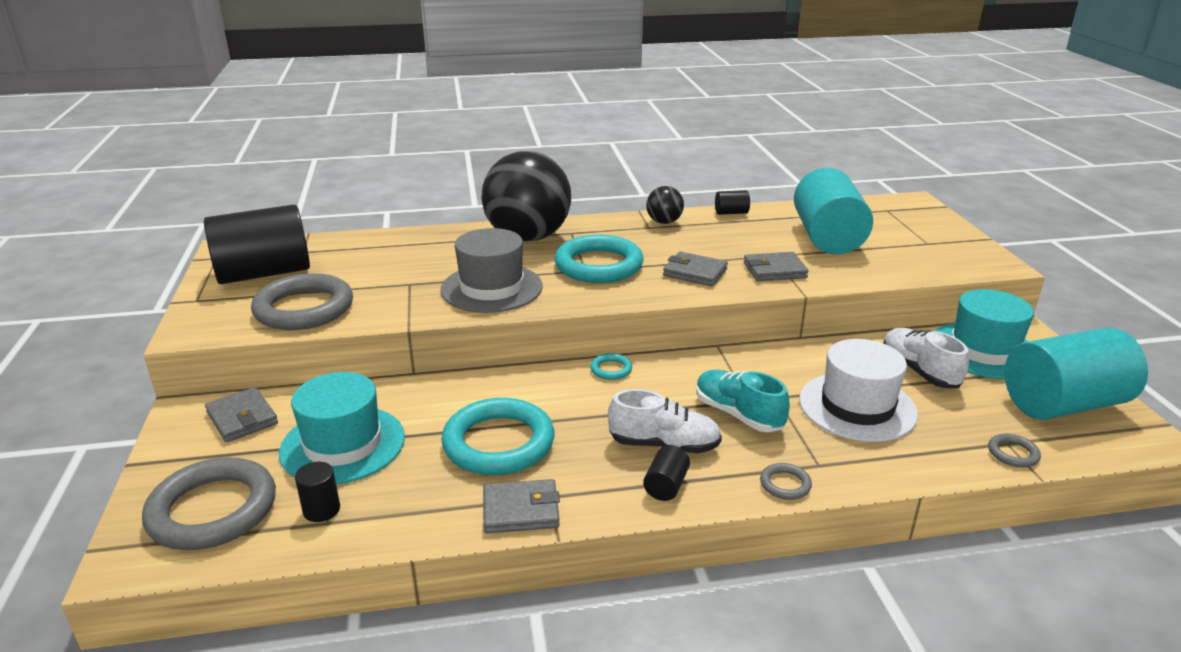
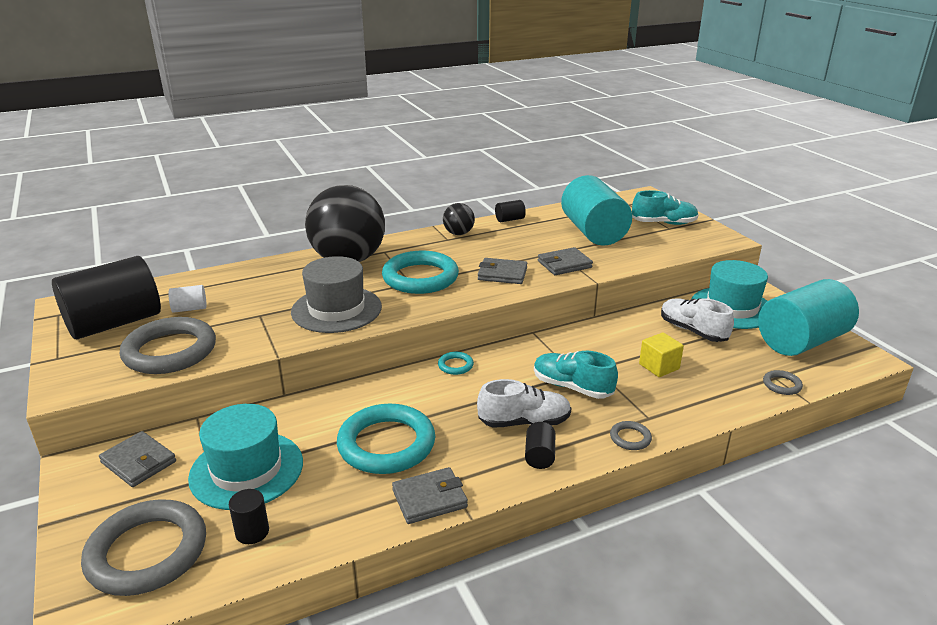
camera: 15 degrees left, 0 degrees up
white hat [799,339,918,442] -> yellow cube [639,332,684,377]
none -> white cylinder [168,285,207,313]
none -> turquoise shoe [632,190,699,225]

